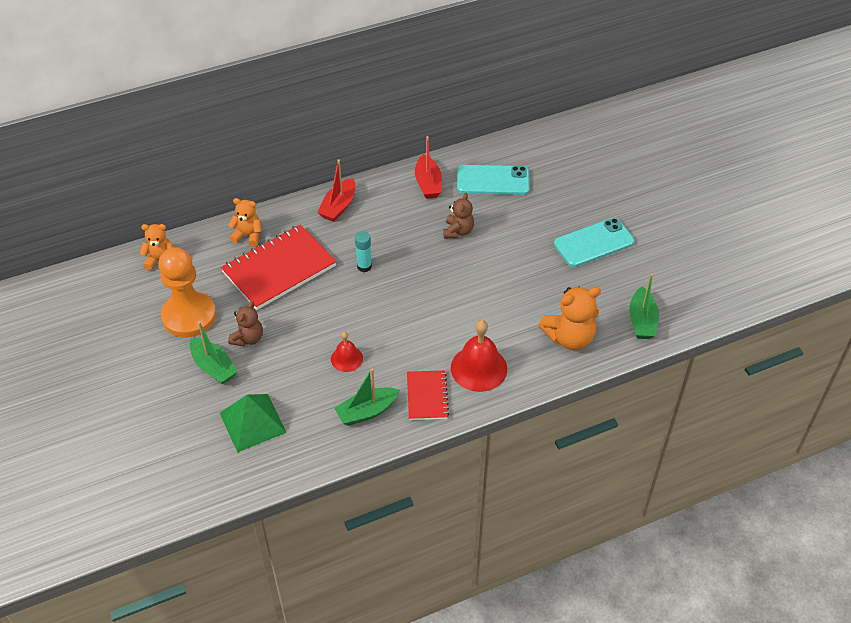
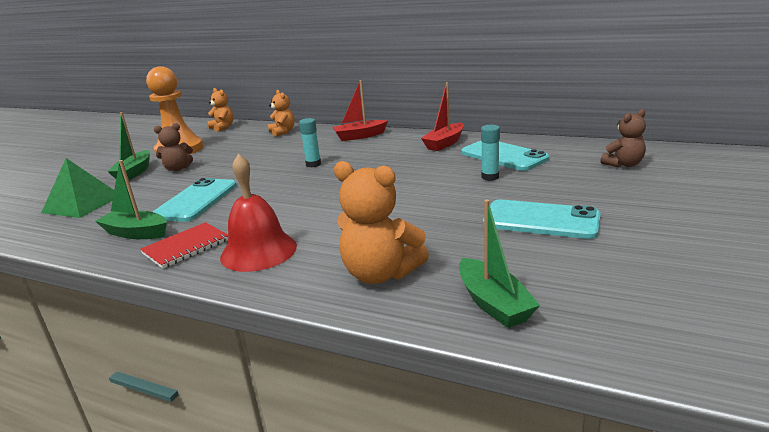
camera: 50 degrees right, 25 degrees down
red notebook [221,224,336,310] -> none
red bell [331,332,363,372] -> turquoise phone [153,178,237,222]
brown teddy bear [443,193,474,238] -> brown teddy bear moved to [600,109,646,167]
green boat [629,273,659,339] -> green boat turned 75 degrees counterclockwise [459,200,540,328]
none -> turquoise glue stick [481,125,500,181]

